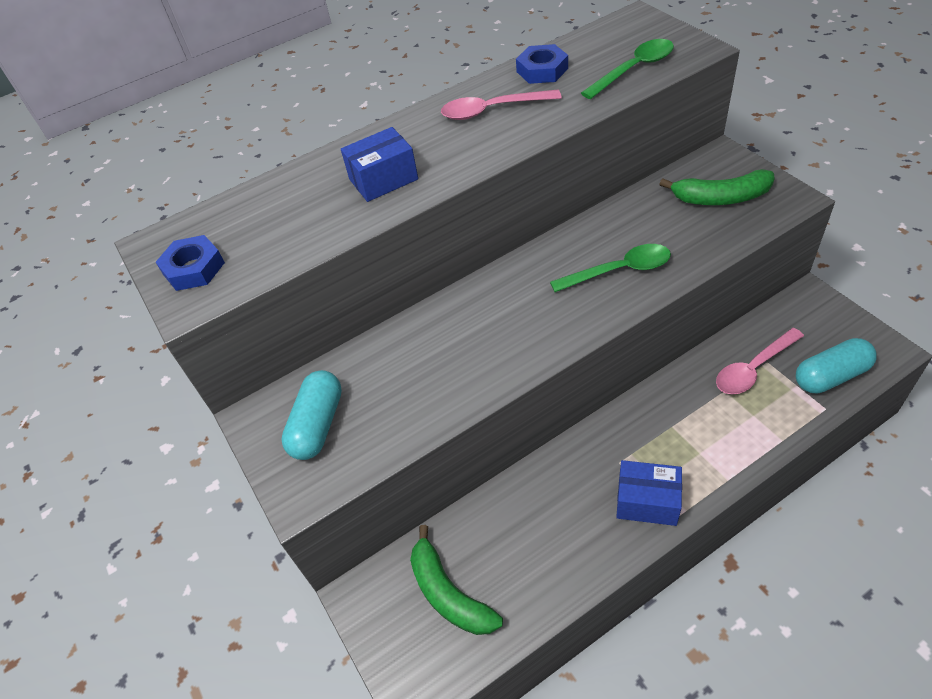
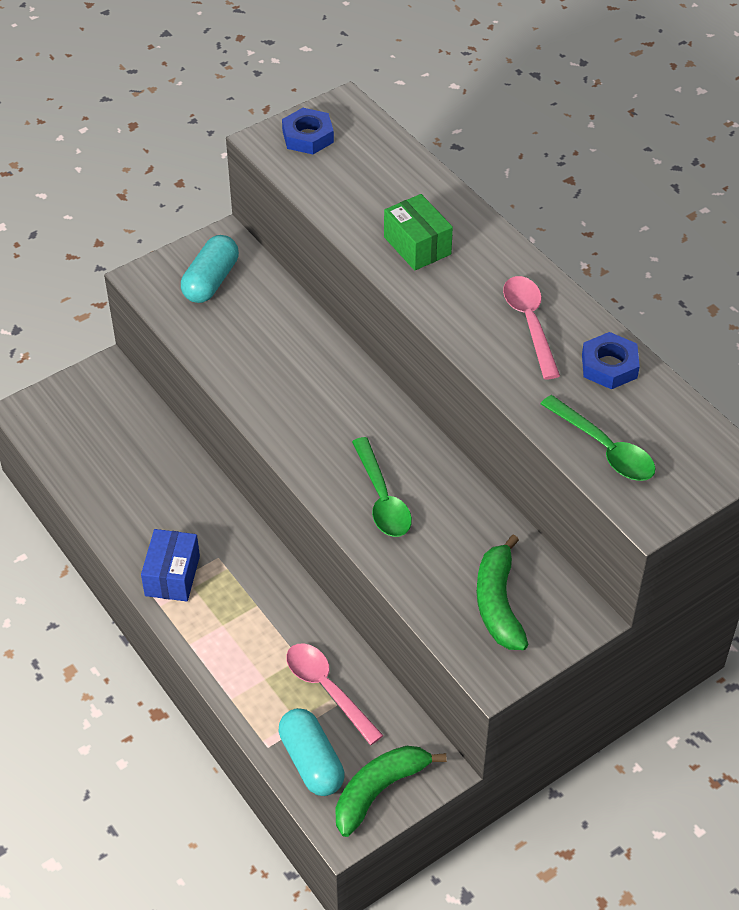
camera: 80 degrees right, 0 degrees up
turquoise capsule [281,370,342,460] -> turquoise capsule turned 75 degrees counterclockwise [181,235,239,303]
blue box [341,127,418,202] -> green box [384,194,453,271]
green banana [410,525,503,635] -> green banana moved to [335,746,447,837]

